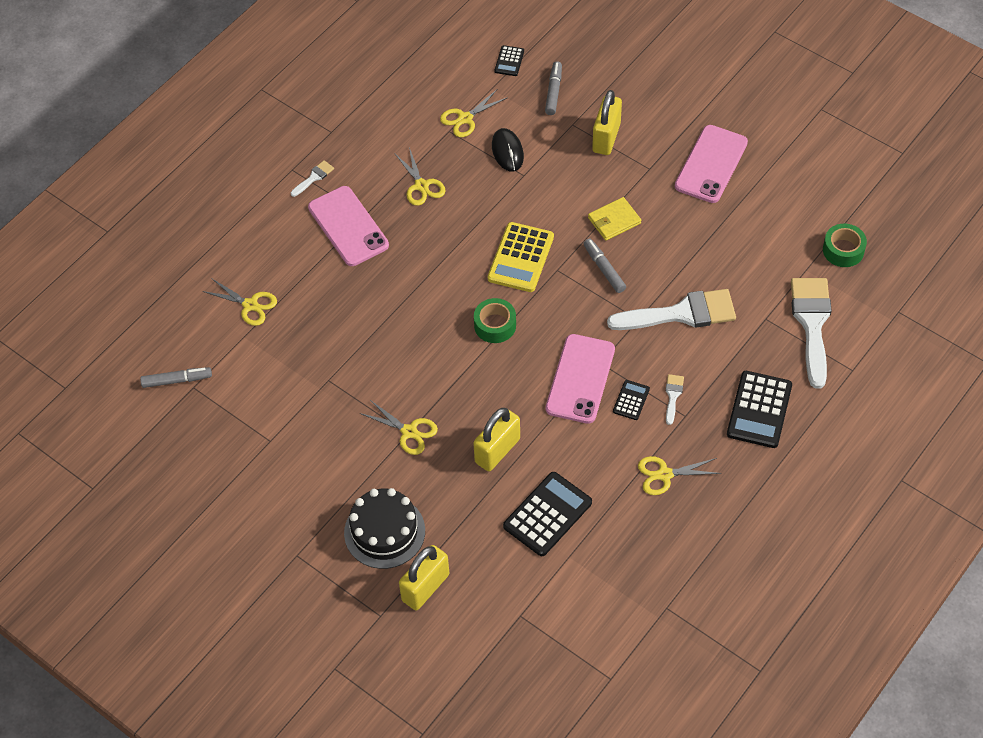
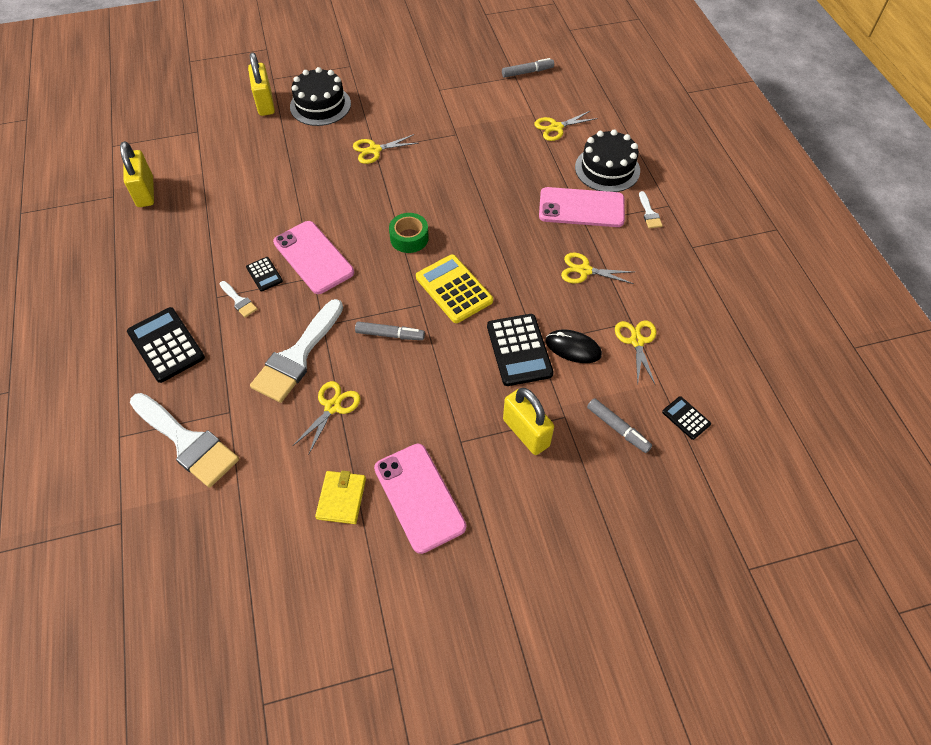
camera: 125 degrees right, 0 degrees up
grey marker [140,367,212,388] -> grey marker turned 135 degrees counterclockwise [502,58,554,78]
yellow padlock [473,408,520,472] -> yellow padlock moved to [120,141,154,207]
black calculator [503,472,592,556] -> black calculator moved to [487,314,554,386]
yellow wallet [588,197,641,240] -> yellow wallet moved to [315,470,366,524]
yellow scissors [638,456,721,495] -> yellow scissors moved to [293,381,361,455]
green tape [823,224,867,267] -> none
none -> black cake [575,129,640,192]

